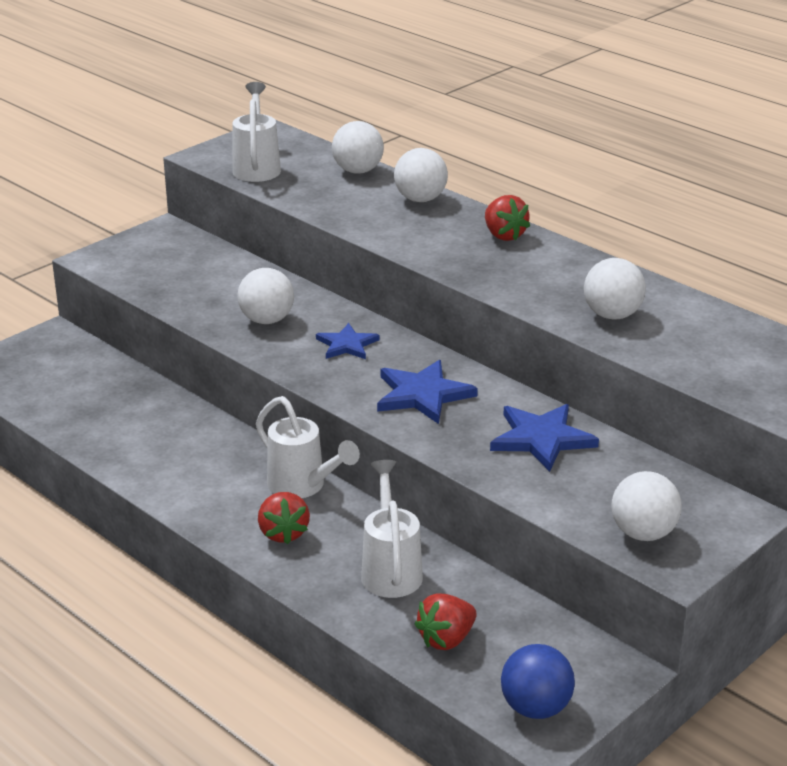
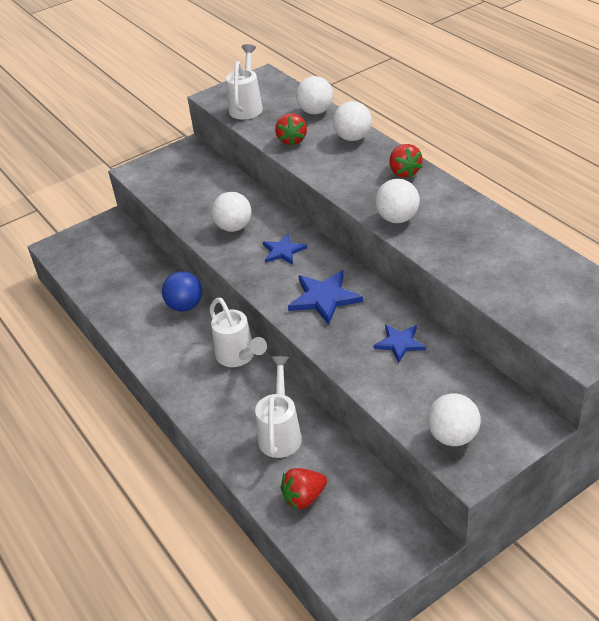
camera: 15 degrees right, 10 degrees up
red strawberry [258,492,310,544] -> red strawberry moved to [275,113,307,146]
blue star [490,404,599,472] -> blue star [373,325,426,363], size x0.65
blue ball [501,644,575,719] -> blue ball moved to [162,271,202,312]
white ball [584,258,646,320] -> white ball moved to [375,179,420,223]

